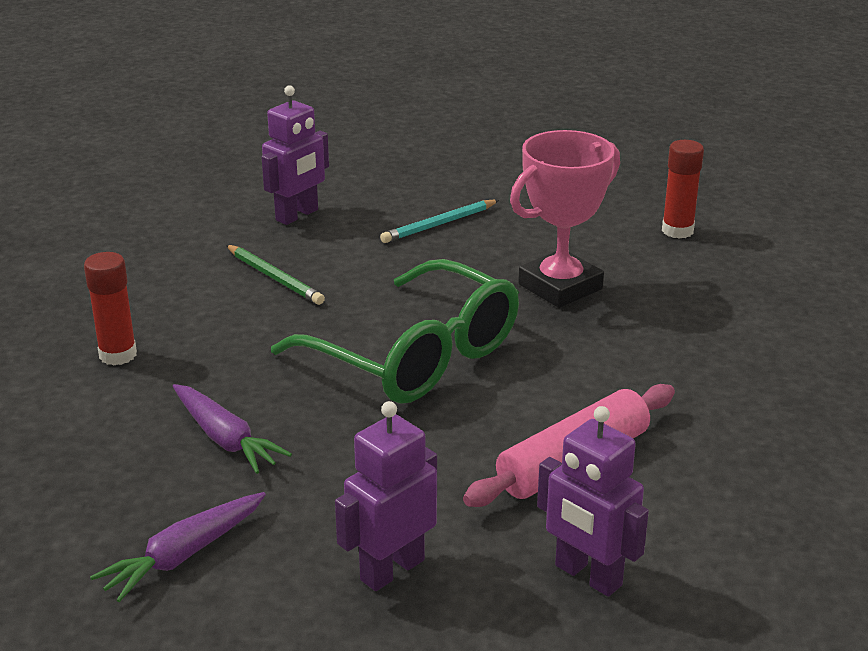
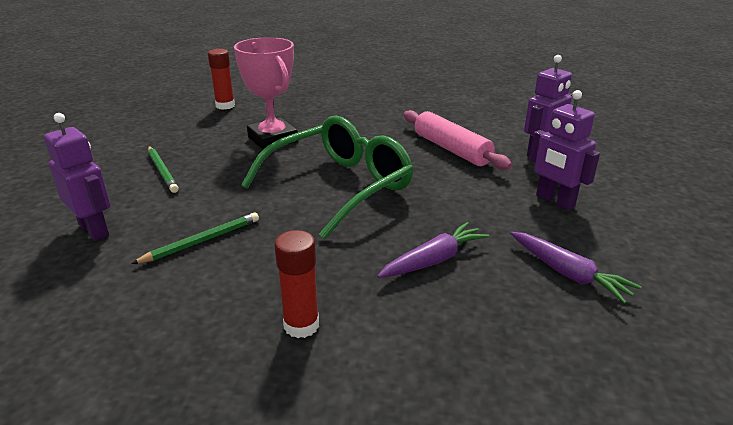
camera: 85 degrees left, 0 degrees up
turquoise pencil [380,200,499,243] -> green pencil [148,146,179,193]

